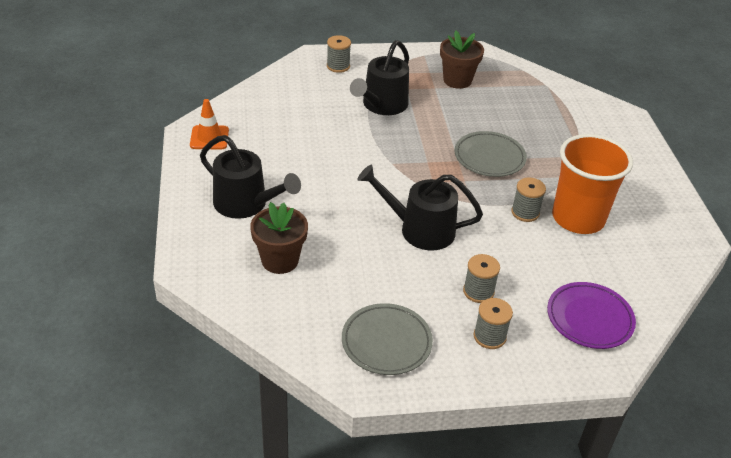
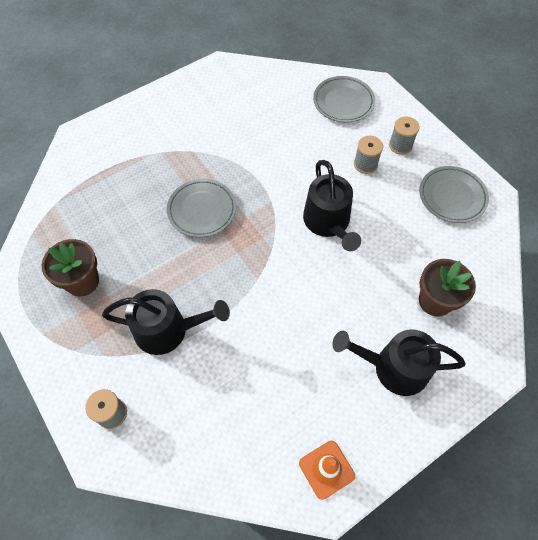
camera: 115 degrees left, 20 degrees up
black watering can [200,135,301,219] -> black watering can turned 90 degrees counterclockwise [332,330,466,396]
grey spool [511,177,546,222] -> none
purple plate [547,282,636,349] -> grey plate [313,76,375,122]
orange cup [552,134,633,234] -> none

